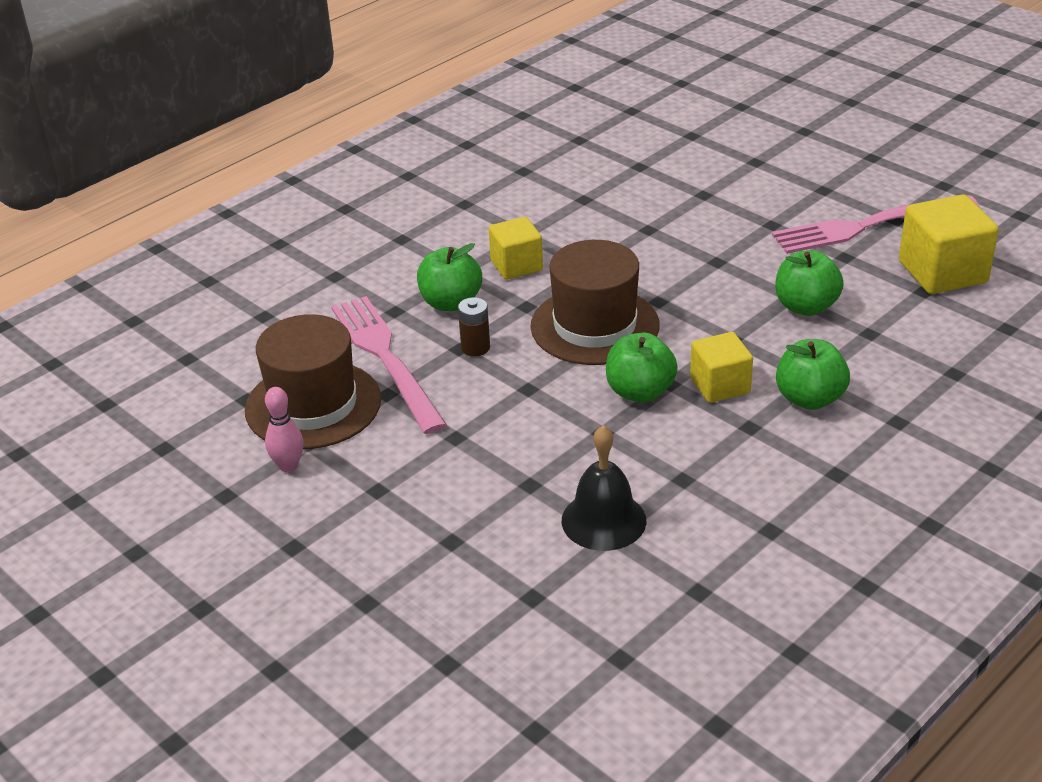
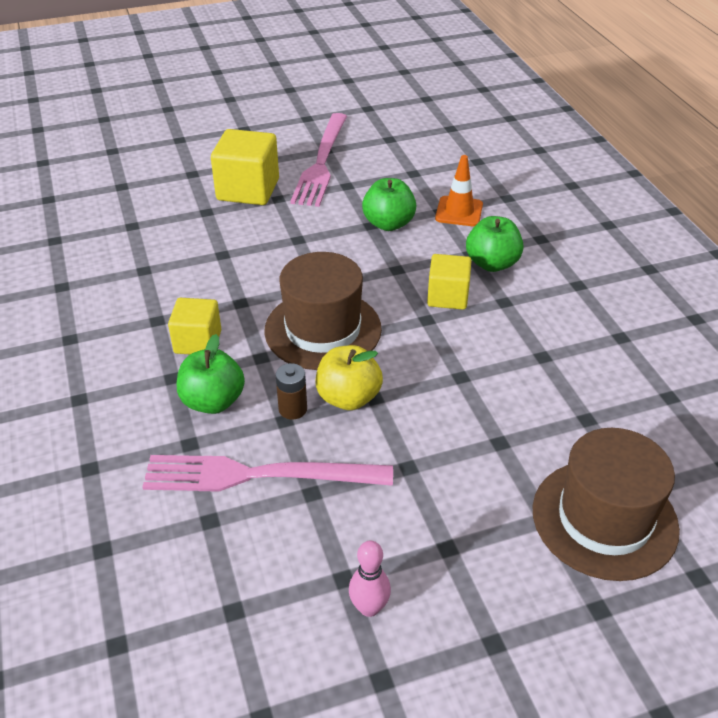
camera: 65 degrees left, 5 degrees up
brown hat [245,314,381,449] -> brown hat moved to [533,428,680,581]
black bell [562,425,646,551] -> none
green apple [606,333,678,403] -> none
yellow cube [899,194,999,294] -> yellow cube moved to [211,129,279,205]
none -> yellow apple [315,345,383,410]
none -> orange traffic cone [435,155,483,226]

